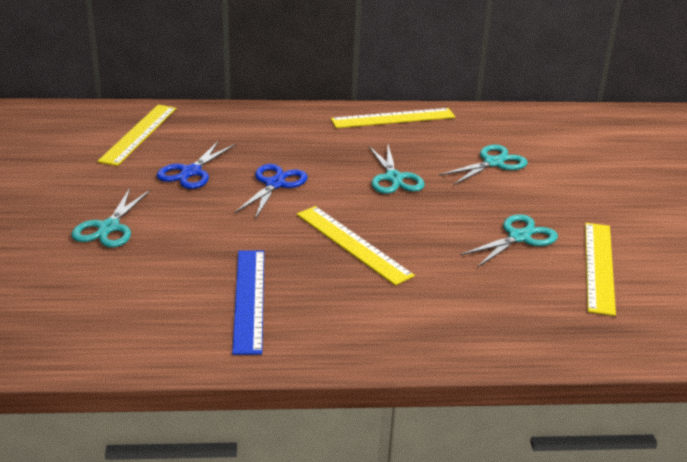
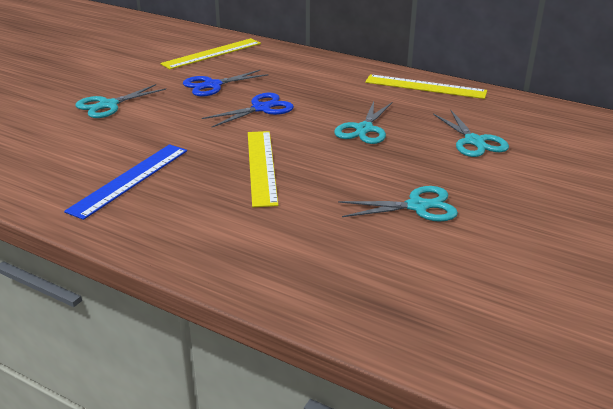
camera: 35 degrees right, 0 degrees up
turquoise scissors [439,145,528,185] -> turquoise scissors turned 75 degrees clockwise [433,109,509,157]
yellow ruler [585,223,616,316] -> none

